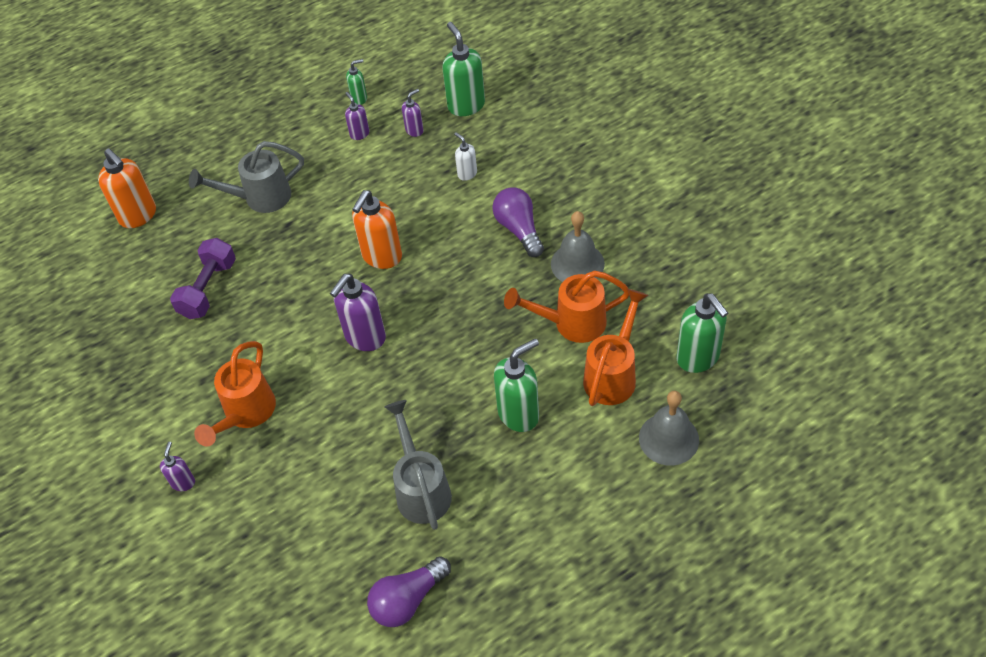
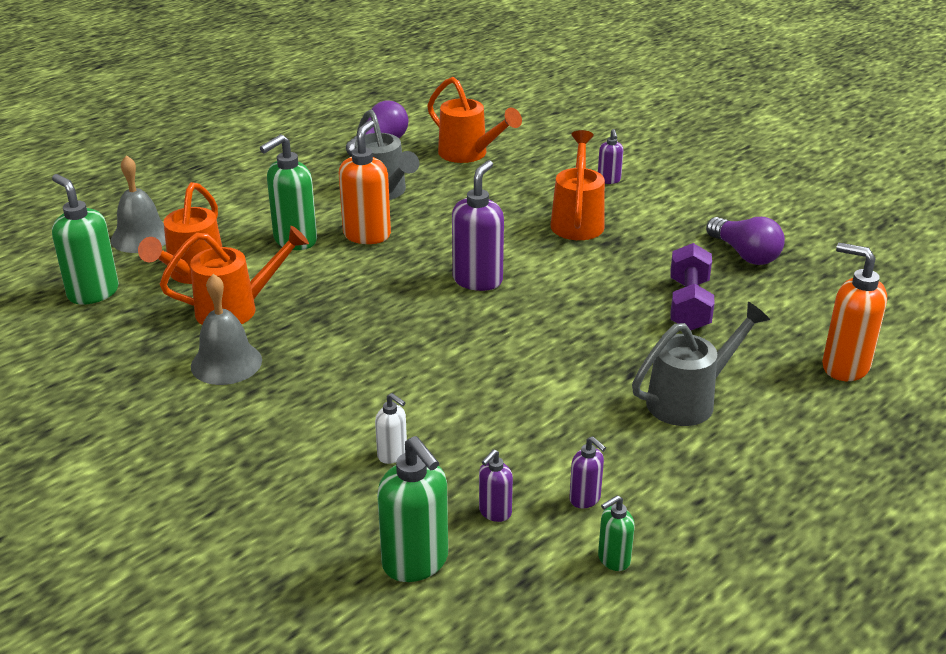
camera: 165 degrees right, 20 degrees down
orange soap dispenser [352,190,402,269] -> orange soap dispenser moved to [339,120,391,244]
purple light bulb [492,187,544,257] -> purple light bulb moved to [706,217,785,265]
none -> orange watering can [427,77,522,163]

